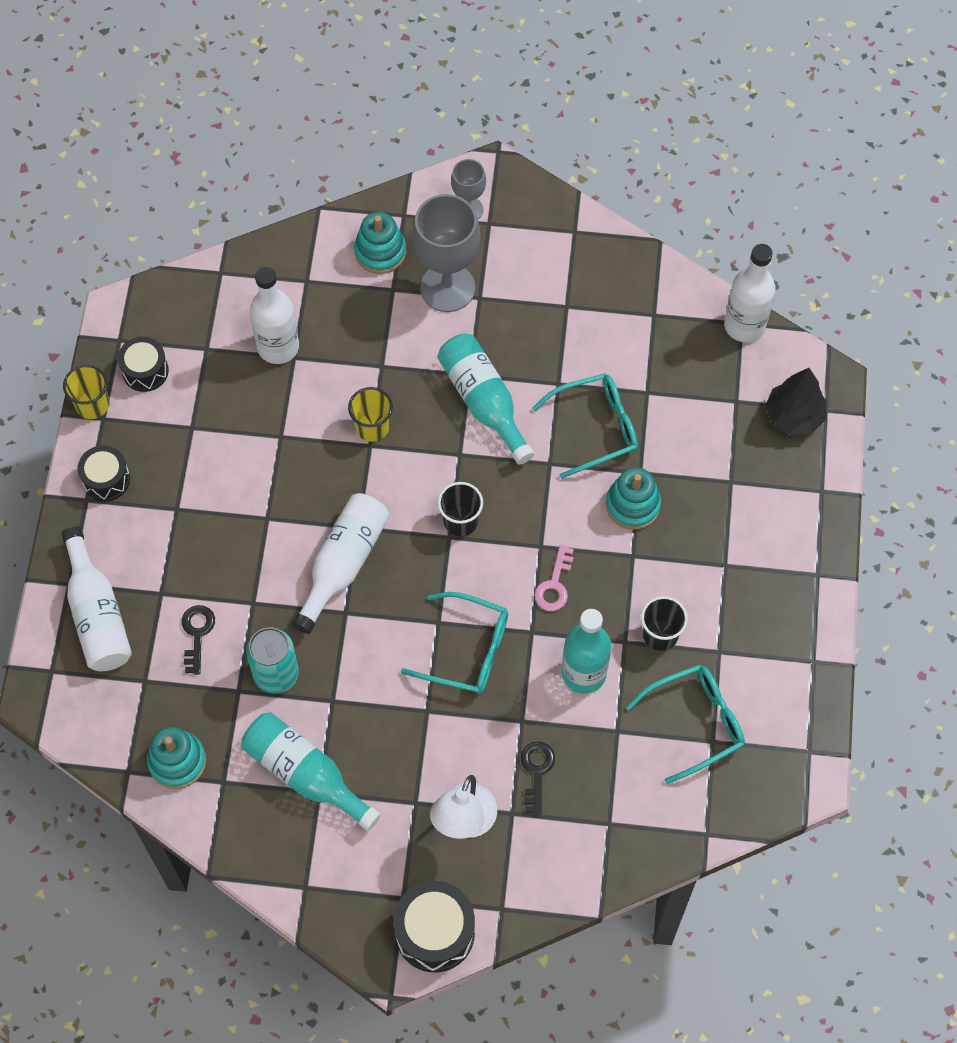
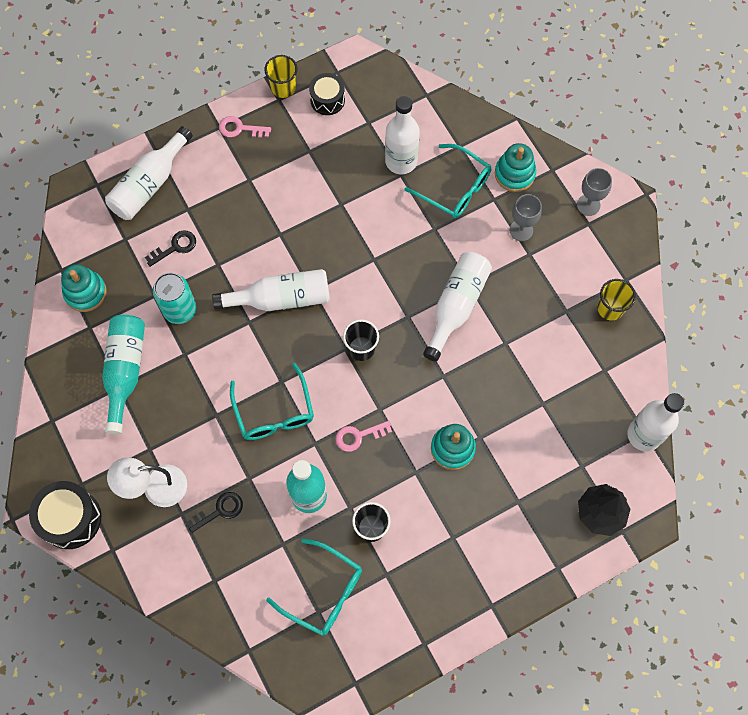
camera: 55 degrees right, 5 degrees up
black drum [78,445,130,501] -> pink key [219,116,271,138]
yellow cup [348,387,393,442] -> yellow cup moved to [597,279,636,321]
grey goblet [412,194,480,312] -> grey goblet [510,194,542,241], size x0.54
turquoise bottle [438,334,534,464] -> white bottle [423,252,492,362]
turquoise glasses [532,373,638,479] -> turquoise glasses moved to [404,144,491,218]

